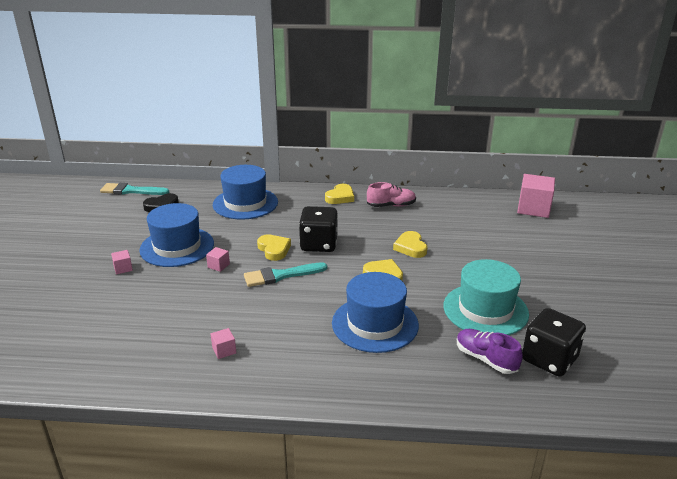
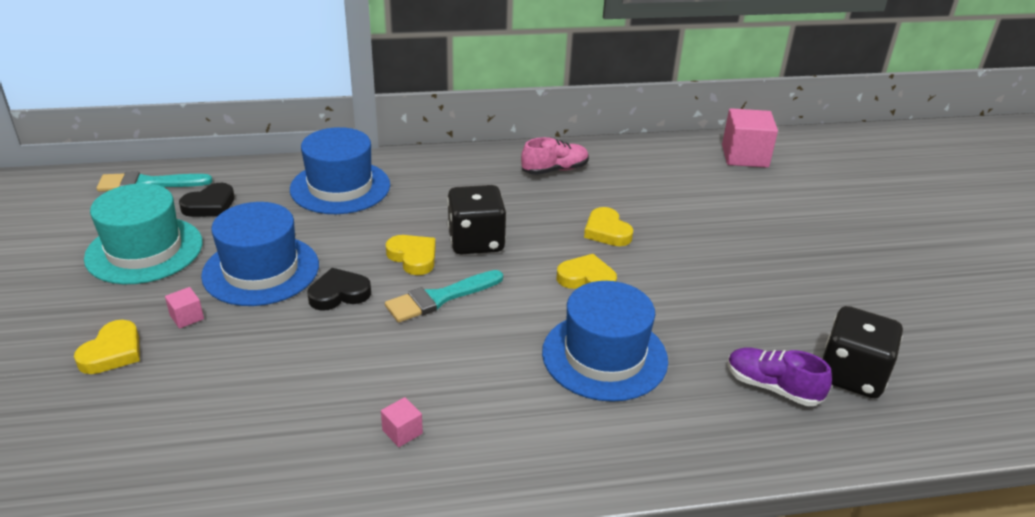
camera: 15 degrees left, 5 degrees up
pink cube [206,247,230,272] -> black heart [308,268,371,311]
yellow heart [325,184,354,204] -> yellow heart moved to [74,320,140,374]
turquoise hat [443,259,529,335] -> turquoise hat moved to [84,183,203,284]

